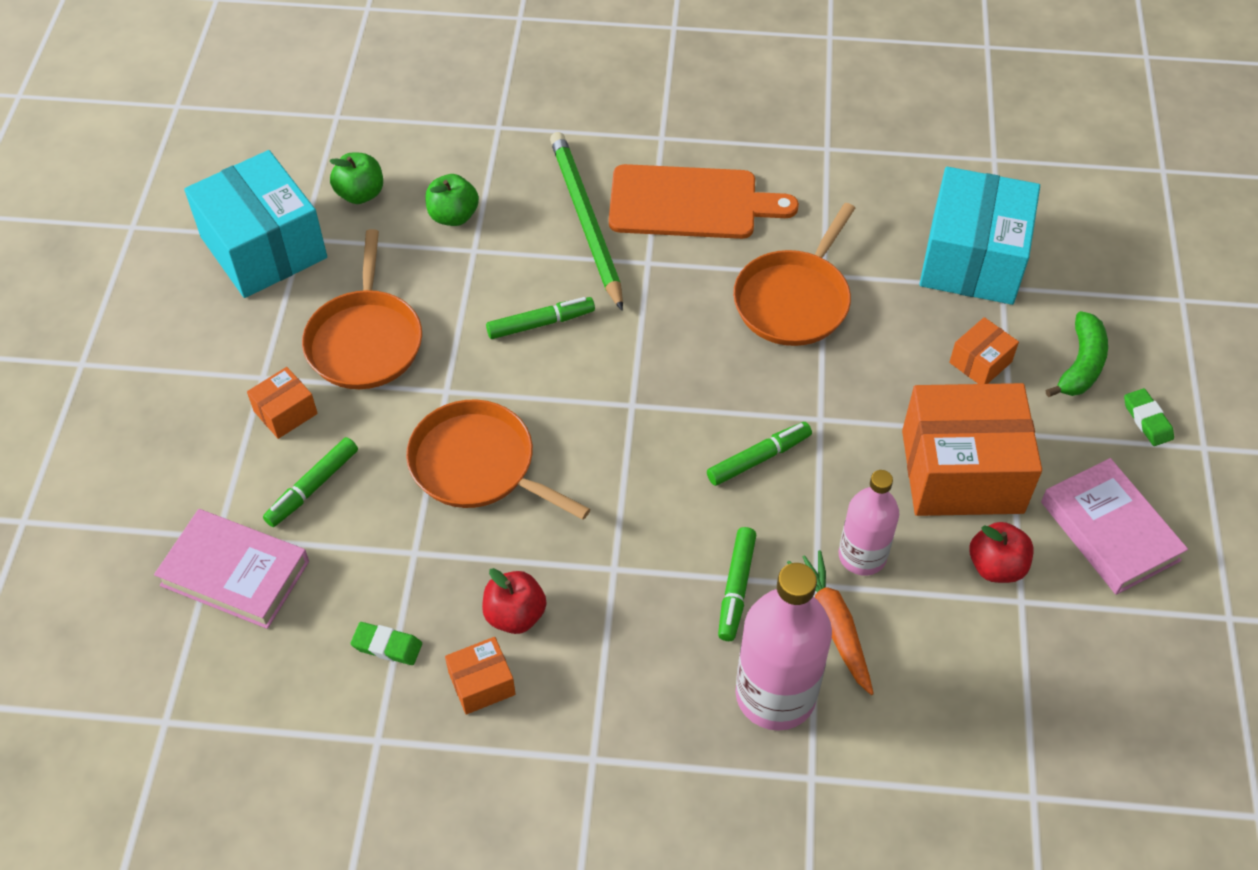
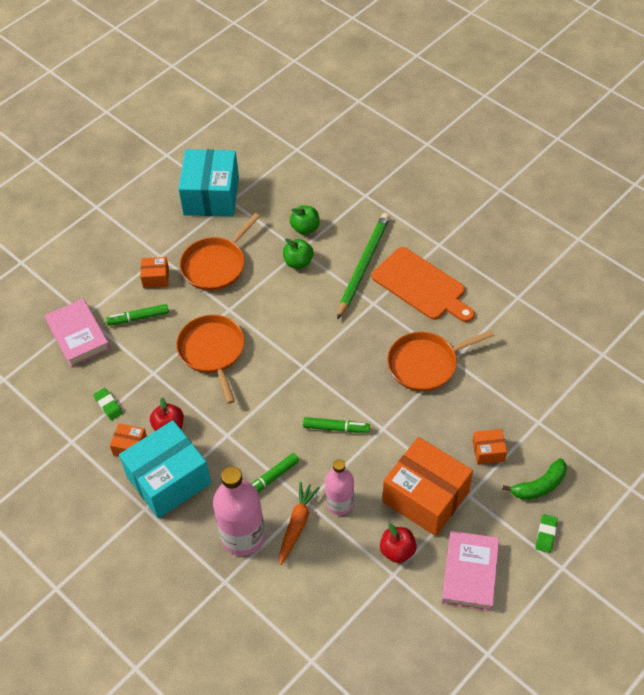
camera: 40 degrees right, 0 degrees up
green apple [329,152,383,204] -> green apple moved to [283,238,314,269]
green marker [486,297,595,339] -> none
turquoise box [920,167,1040,305] -> turquoise box moved to [119,420,211,518]

